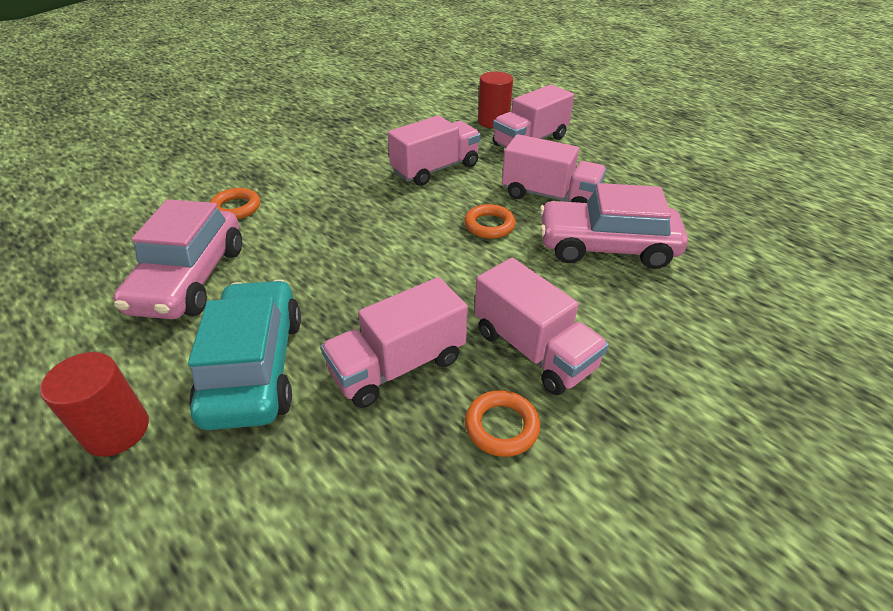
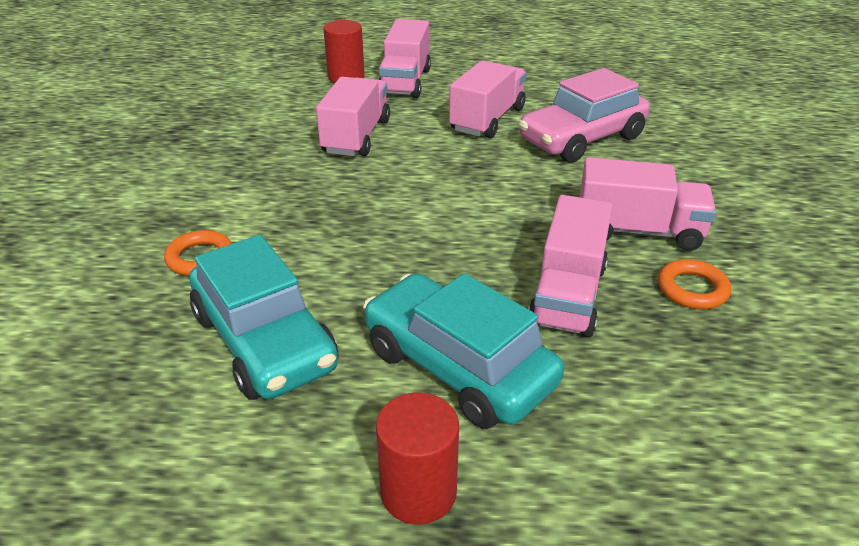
camera: 40 degrees left, 5 degrees down
pink car [113,199,242,319] -> turquoise car [190,235,339,400]
orange ring [464,204,516,239] -> none
pink truck [502,134,606,203] -> pink truck turned 45 degrees counterclockwise [449,60,526,138]

